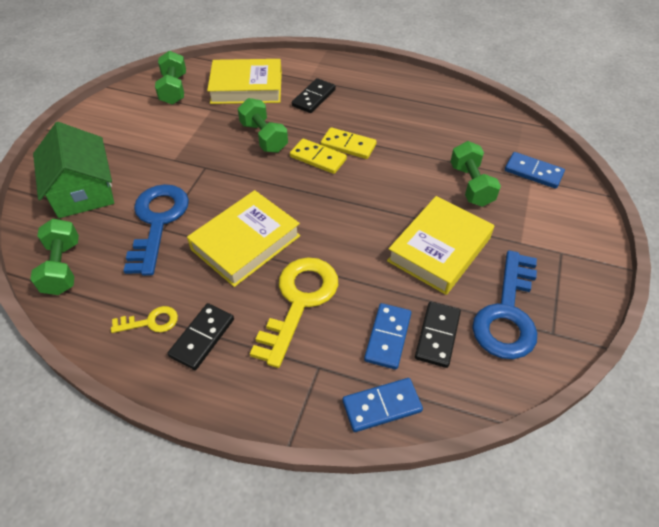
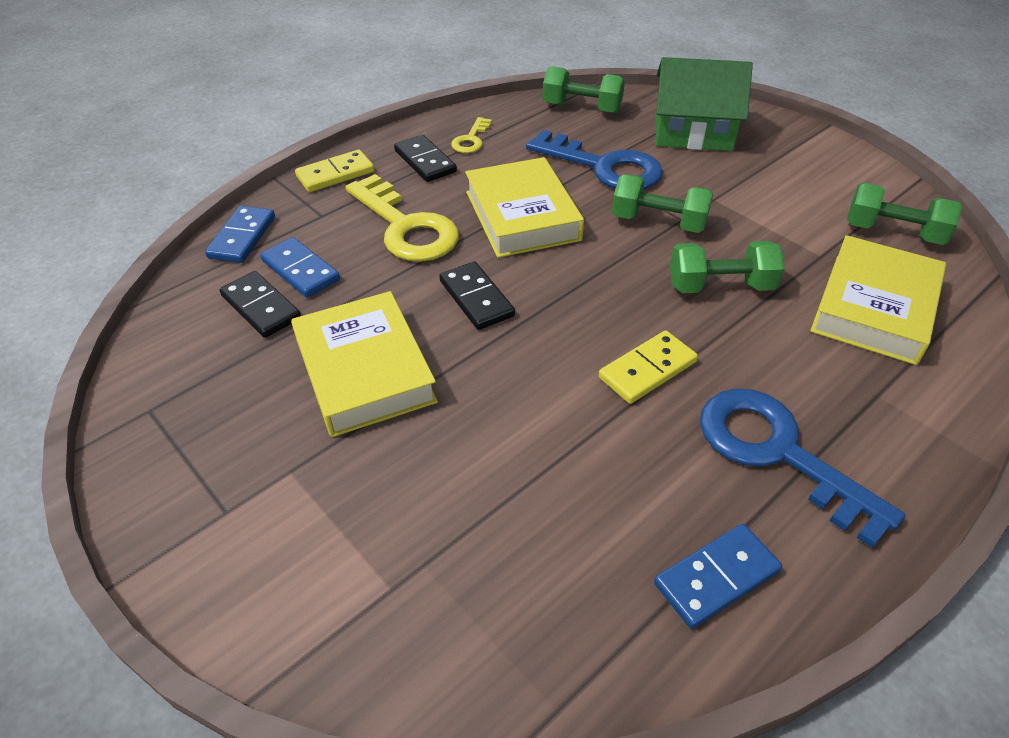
camera: 120 degrees right, 5 degrees down
yellow domino [290,139,347,174] -> yellow domino moved to [295,150,374,192]
black domino [292,78,336,113] -> black domino moved to [439,261,515,330]
green dumbbell [450,141,501,207] -> green dumbbell moved to [612,174,713,233]
blue key [472,250,537,359] -> blue key moved to [700,388,905,548]
blue domino [505,152,565,189] -> blue domino moved to [654,524,782,629]

